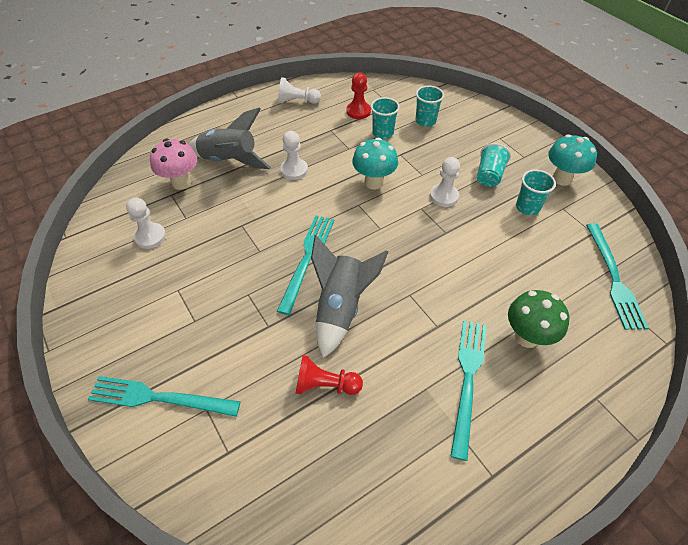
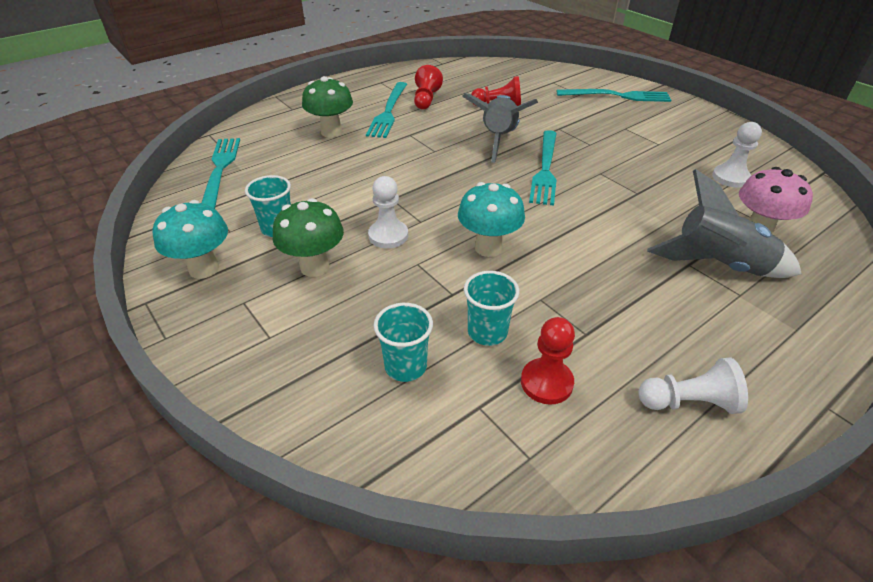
camera: 175 degrees right, 10 degrees down
white pawn [280,131,308,180] -> none
turquoise cup [477,143,511,187] -> green mushroom [273,198,344,277]
none -> red pawn [414,65,443,110]

